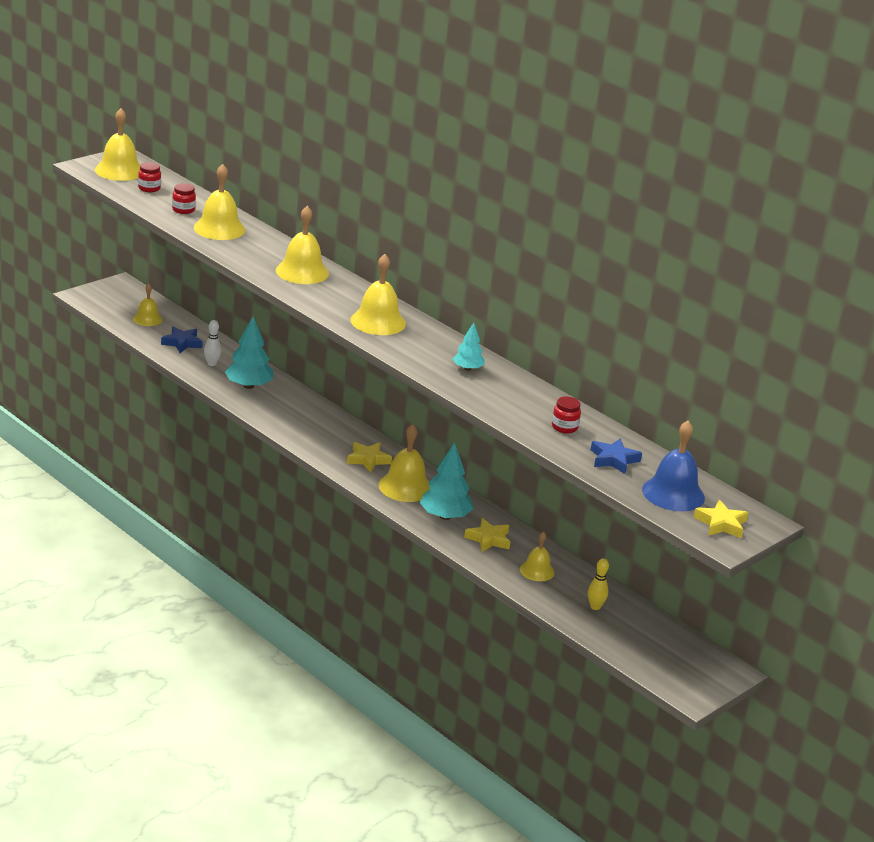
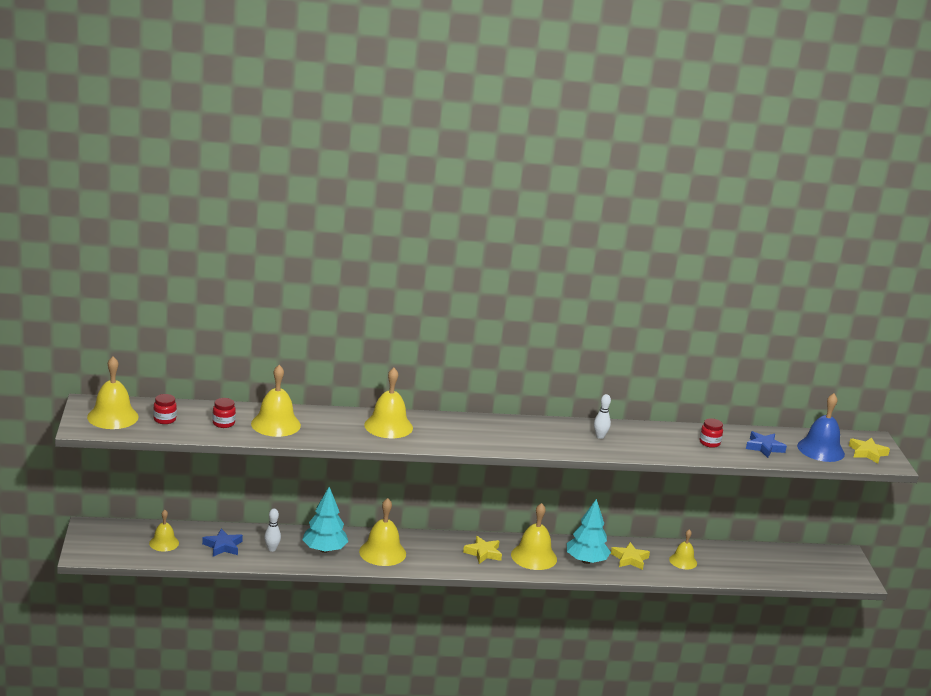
camera: 50 degrees left, 5 degrees down
yellow bell [350,254,406,335] -> yellow bell moved to [359,498,406,566]
turquoise tree [453,323,485,371] -> white bowling pin [594,394,611,439]
yellow bowling pin [588,558,609,610] -> none

